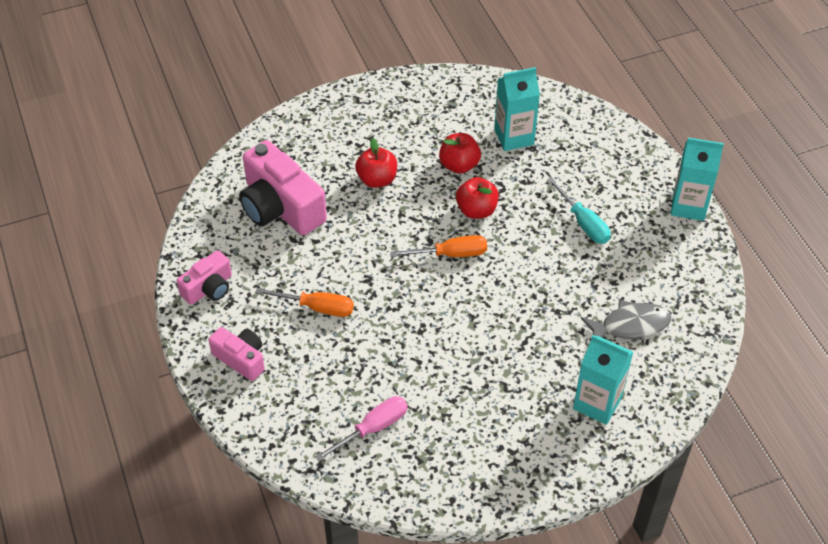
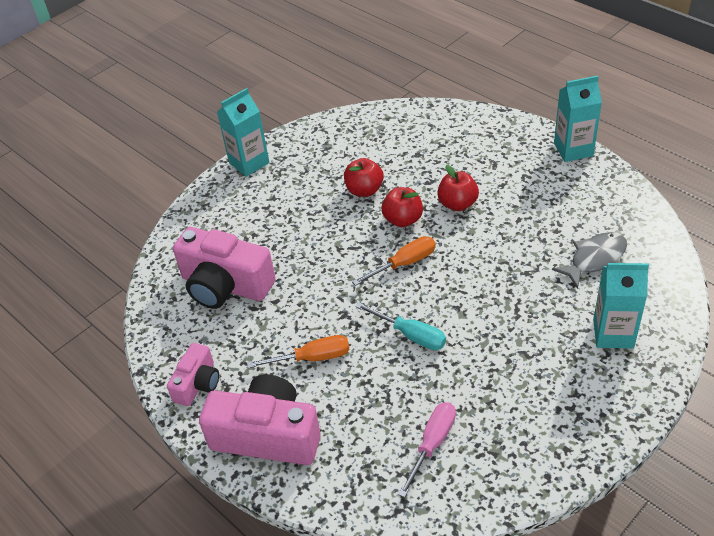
camera: 20 degrees left, 5 degrees down
pink camera [208,327,265,381] -> pink camera [199,374,321,465], size x1.82
red apple [355,138,397,188] -> red apple moved to [437,165,479,211]
turquoise carton [494,67,540,151] -> turquoise carton moved to [217,88,269,177]
turquoise screwdriver [547,177,611,244] -> turquoise screwdriver moved to [355,302,446,350]

